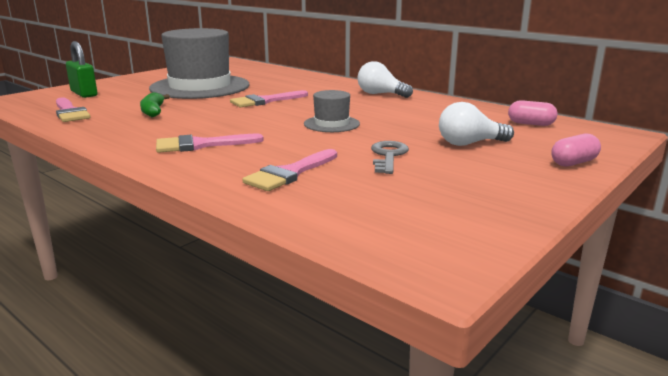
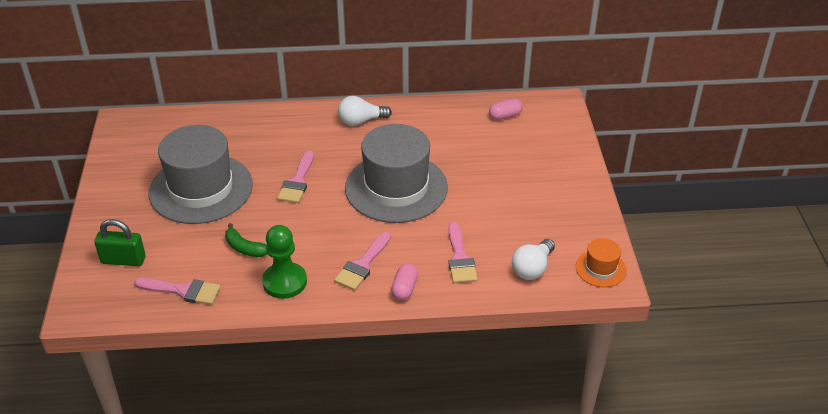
camera: 45 degrees left, 20 degrees up
grey hat [304,90,360,132] -> grey hat [345,124,448,223], size x2.21
grey key [371,141,409,174] -> none
white light bulb [439,102,514,146] -> white light bulb moved to [512,239,555,280]
pink capsule [551,134,601,167] -> pink capsule moved to [391,264,418,300]
none -> green pawn [262,225,307,299]
none -> orange hat [576,238,627,287]

